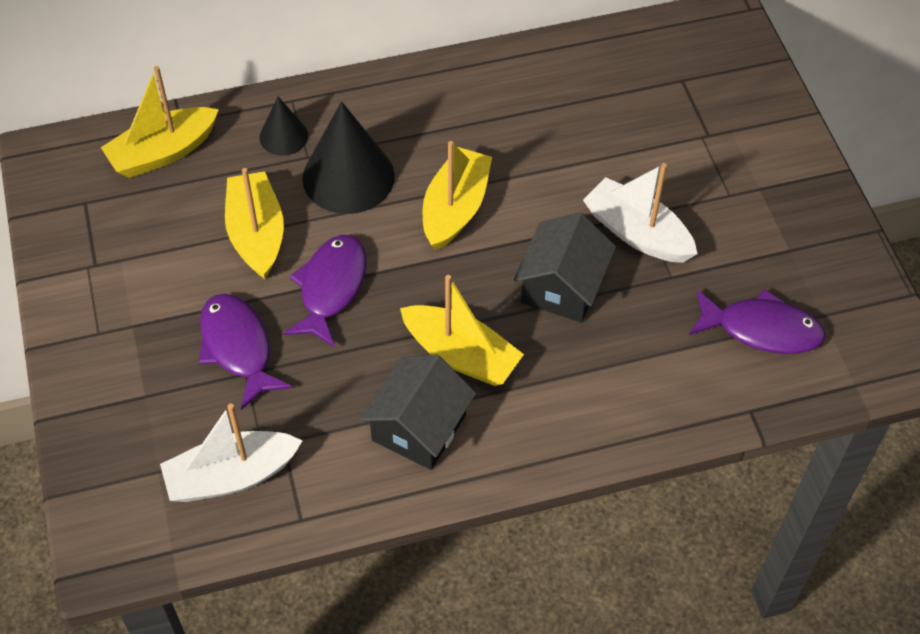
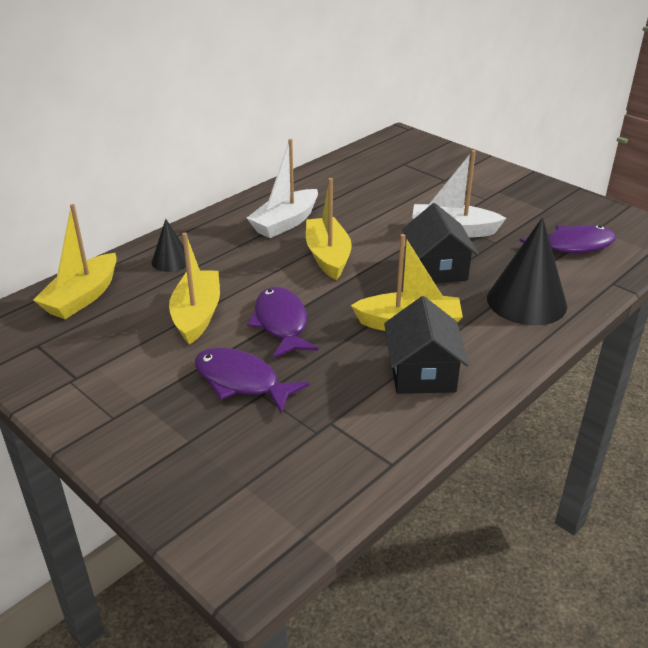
camera: 30 degrees left, 20 degrees down
white boat [160,404,303,502] -> white boat moved to [247,139,318,238]
yellow boat [225,168,284,279] -> yellow boat turned 45 degrees clockwise [169,232,220,345]
black cone [302,101,395,214] -> black cone moved to [487,217,567,326]

